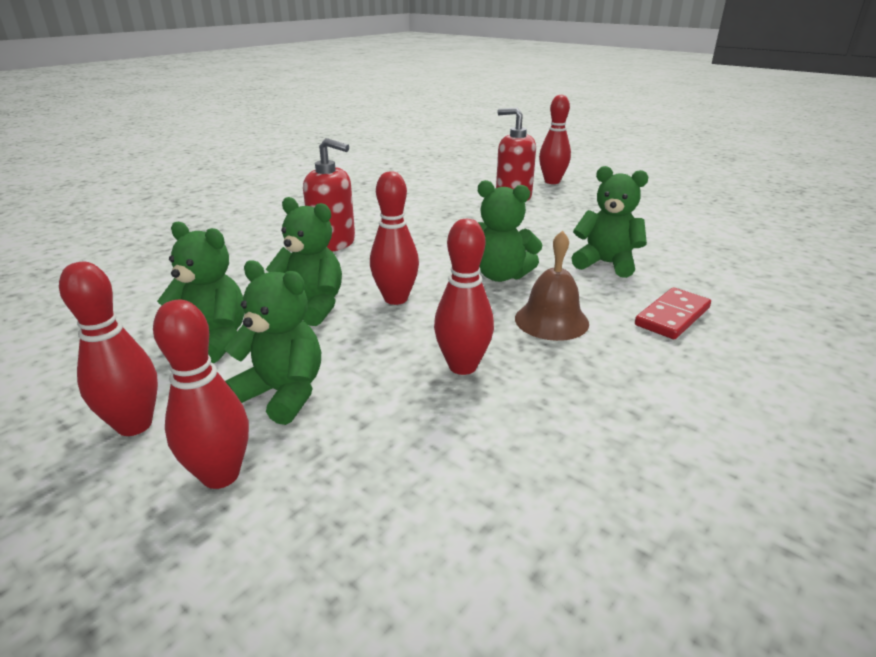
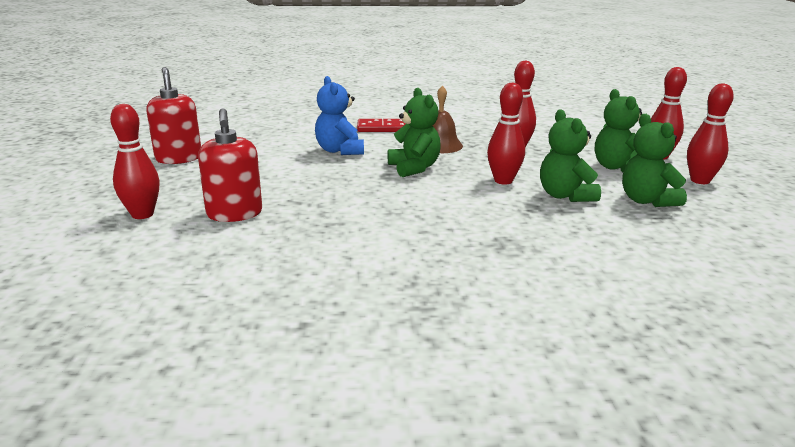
camera: 135 degrees left, 5 degrees down
red soap dispenser [303,138,355,252] -> red soap dispenser moved to [146,67,201,164]
green teddy bear [571,166,648,278] -> blue teddy bear [315,76,364,155]

